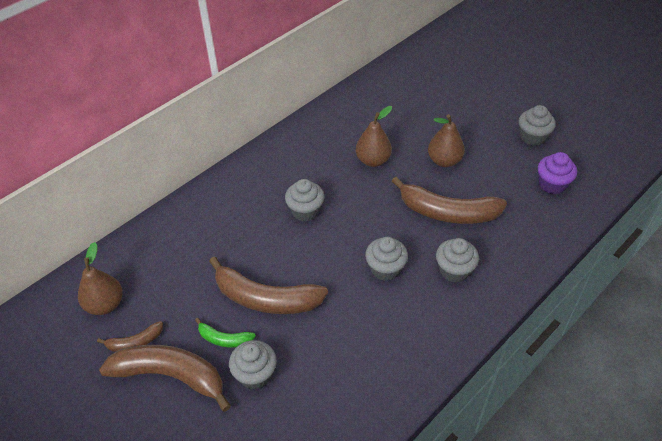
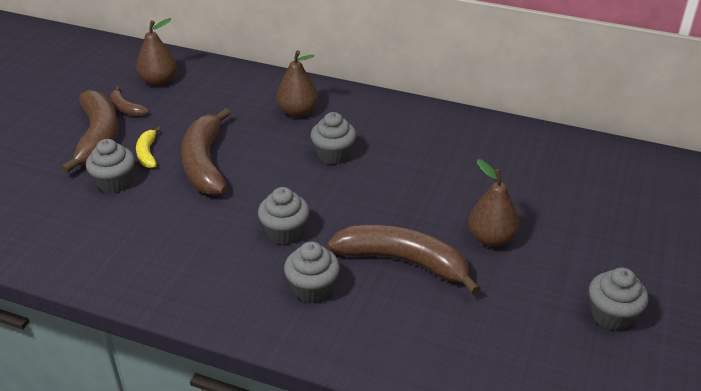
camera: 65 degrees right, 10 degrees down
green banana [195,318,256,347] -> yellow banana [136,126,161,168]
brown pear [356,106,392,167] -> brown pear moved to [276,50,318,118]
brown banana [392,177,507,224] -> brown banana turned 120 degrees clockwise [327,224,480,295]
purple cupcake [538,152,577,194] -> none

